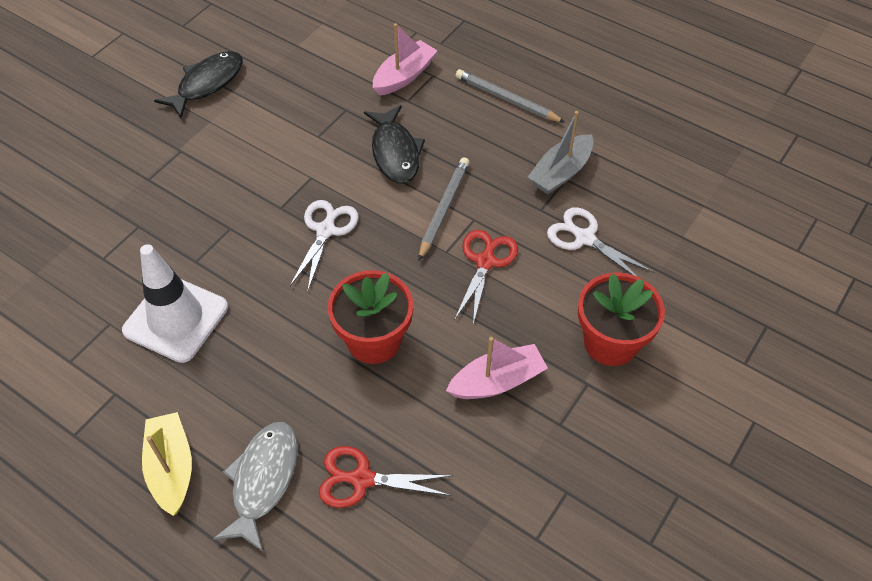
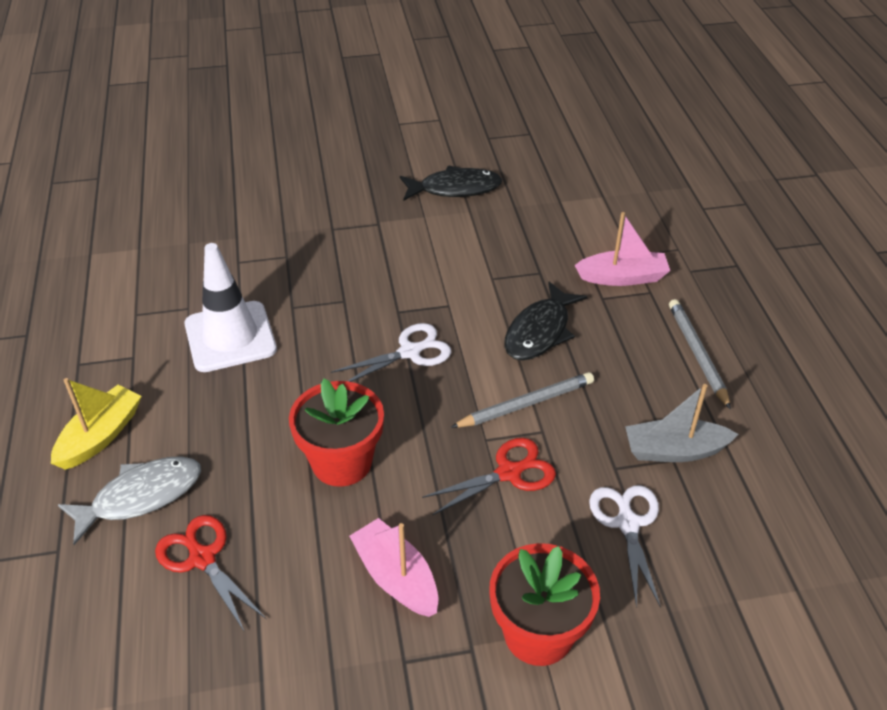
camera: 45 degrees right, 10 degrees down
pink boat [446,337,548,399] -> pink boat turned 150 degrees counterclockwise [349,518,439,617]

